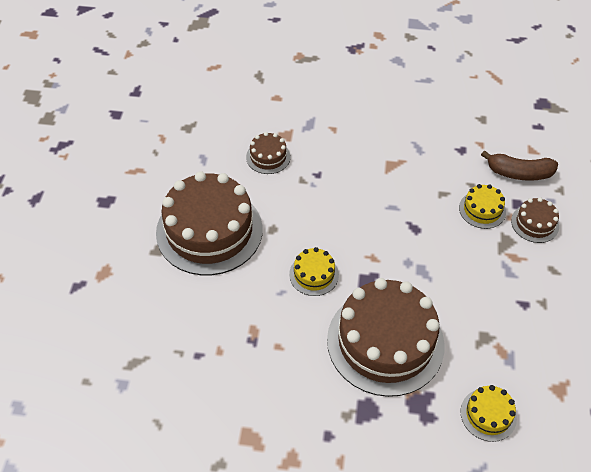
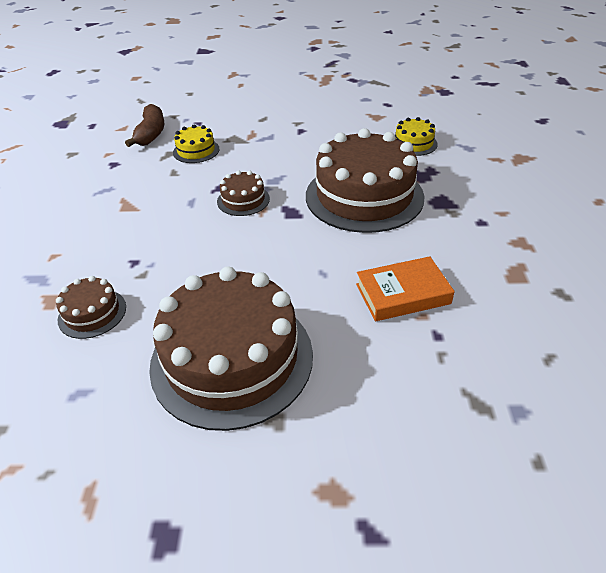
camera: 95 degrees left, 10 degrees down
yellow cake [289,247,339,296] -> none
brown cake [511,197,559,243] -> brown cake moved to [217,170,270,216]
none -> orange book [356,256,455,321]

